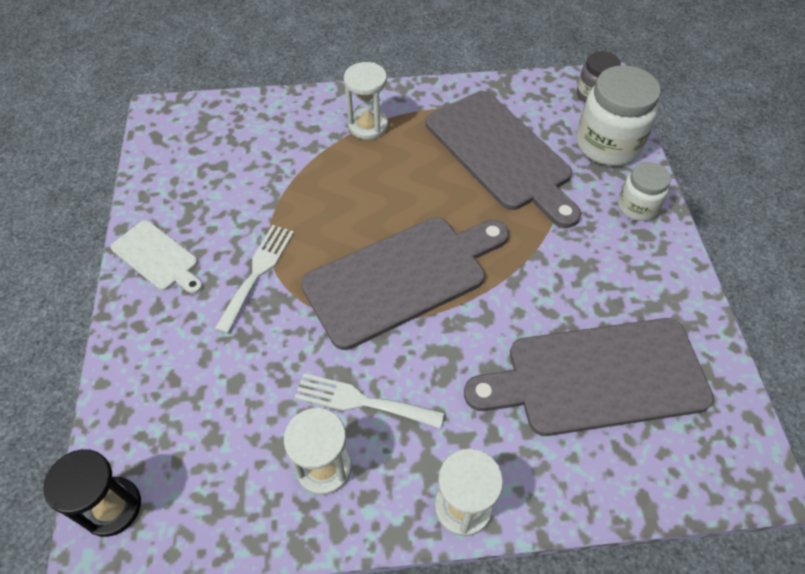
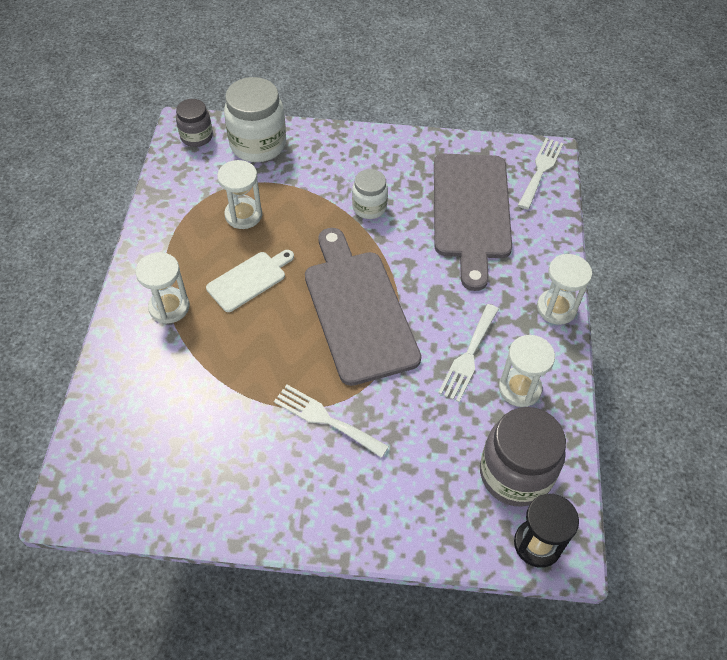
camera: 80 degrees left, 0 degrees up
white cutting board [111,220,203,294] -> white cutting board moved to [206,250,294,312]
grey cutting board [426,91,581,228] -> white hourglass [217,160,262,229]
white jar [618,162,671,221] -> white jar moved to [352,169,388,219]
none -> grey jar [480,407,566,507]
none -> white fork [518,138,564,210]

